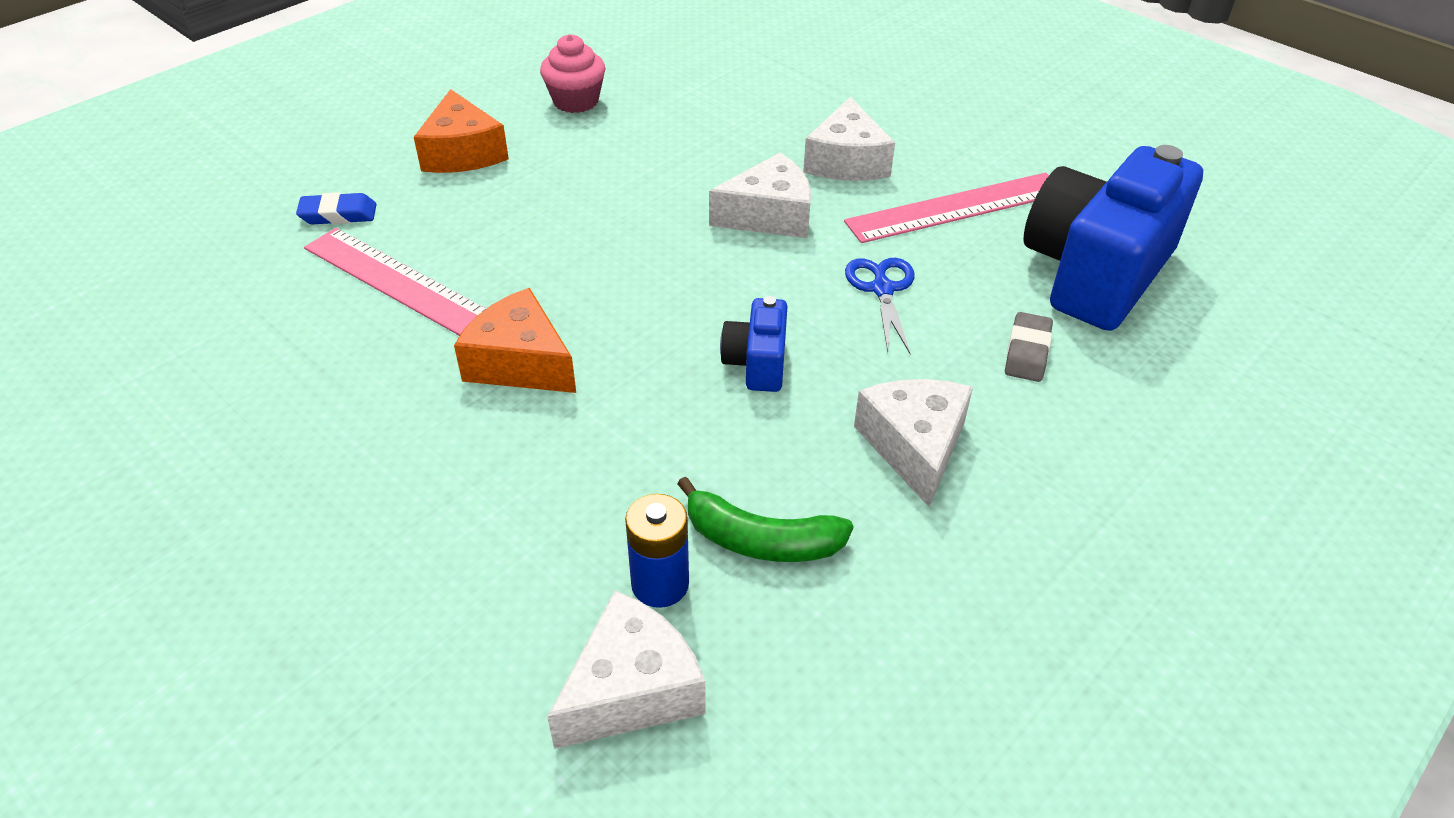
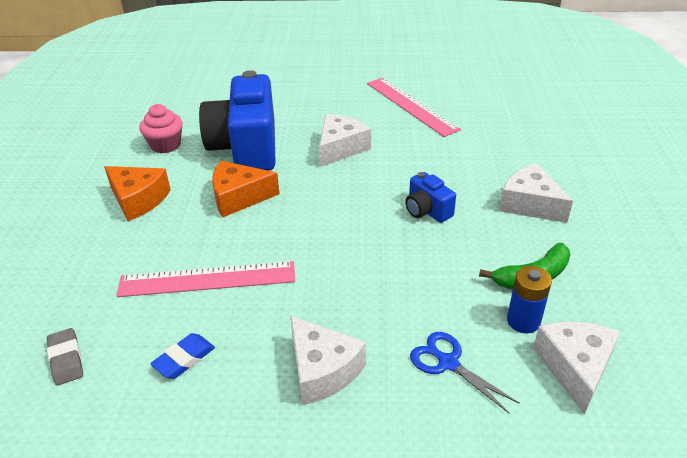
camera: 40 degrees left, 5 degrees down
blue eraser [296,192,377,224] -> blue eraser moved to [150,333,215,379]
orange cheese [454,288,576,393] -> orange cheese moved to [212,161,280,217]
white cheese [803,97,895,181] -> white cheese moved to [290,315,366,405]
pink ruler [844,172,1049,243] -> pink ruler turned 60 degrees counterclockwise [367,78,461,137]
blue scissors [845,258,914,354] -> blue scissors moved to [410,332,520,414]
grey eraser [1005,312,1053,382] -> grey eraser moved to [47,328,83,386]
blue camera [1024,145,1203,331] -> blue camera moved to [199,70,276,171]

